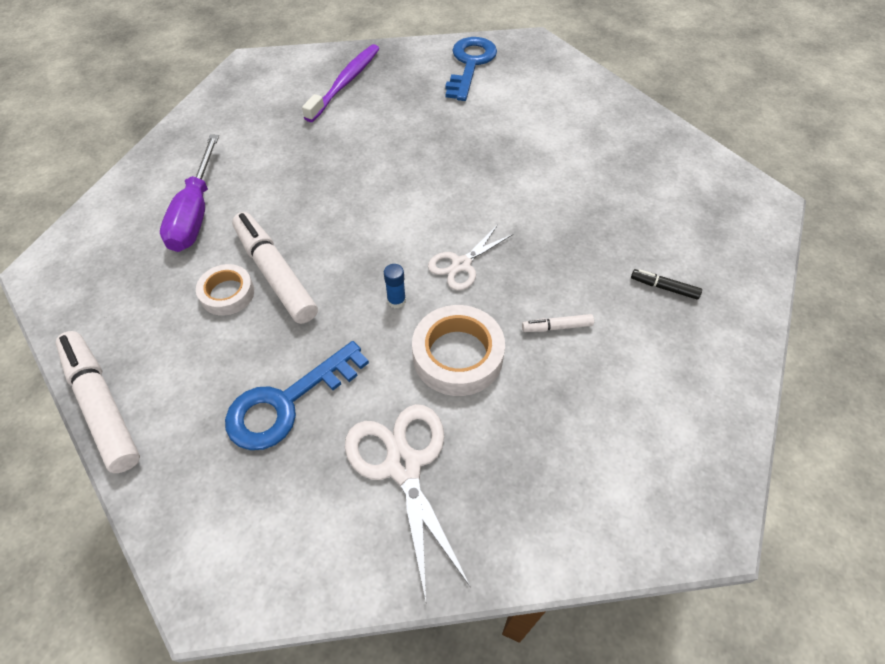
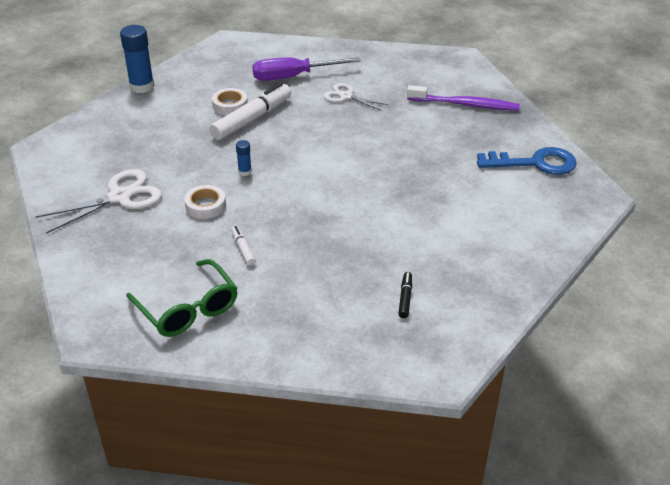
camera: 75 degrees right, 15 degrees down
white marker [56,331,140,473] -> blue glue stick [120,25,154,93]
blue key [225,341,369,450] -> none
white tape [412,305,505,396] -> white tape [184,185,226,219], size x0.63
white scissors [428,225,513,291] -> white scissors moved to [323,83,388,111]
black marker [631,269,702,299] -> black marker moved to [398,272,412,318]
none -> green glasses [126,259,238,337]

